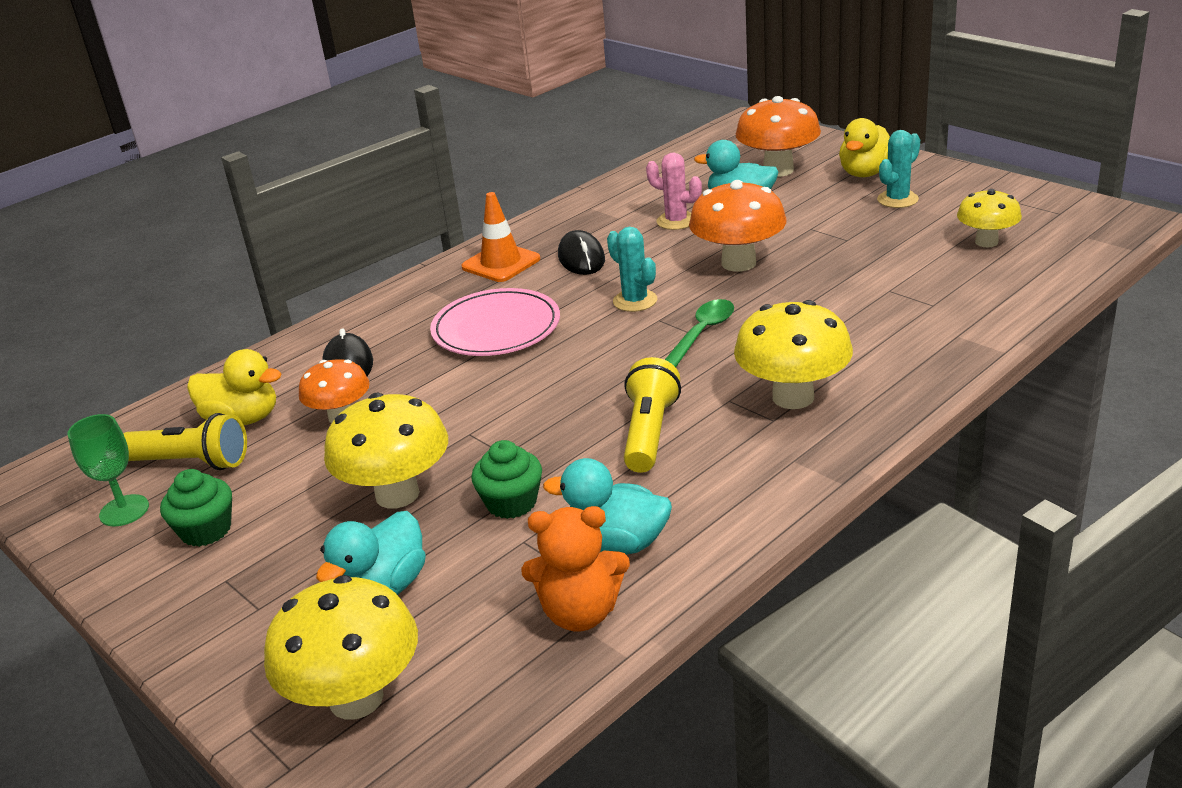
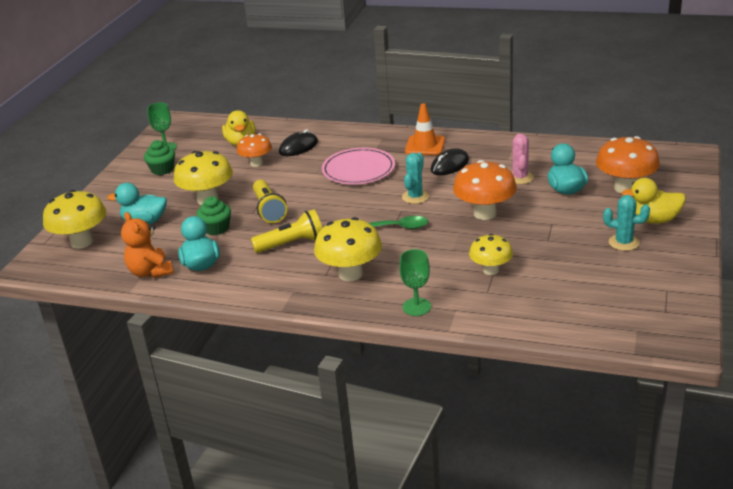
camera: 60 degrees right, 0 degrees up
yellow flashlight [123,413,247,470] -> yellow flashlight moved to [253,180,287,223]
yellow mushroom [957,189,1022,247] -> yellow mushroom moved to [469,234,513,275]
none -> green goblet [399,249,431,316]

